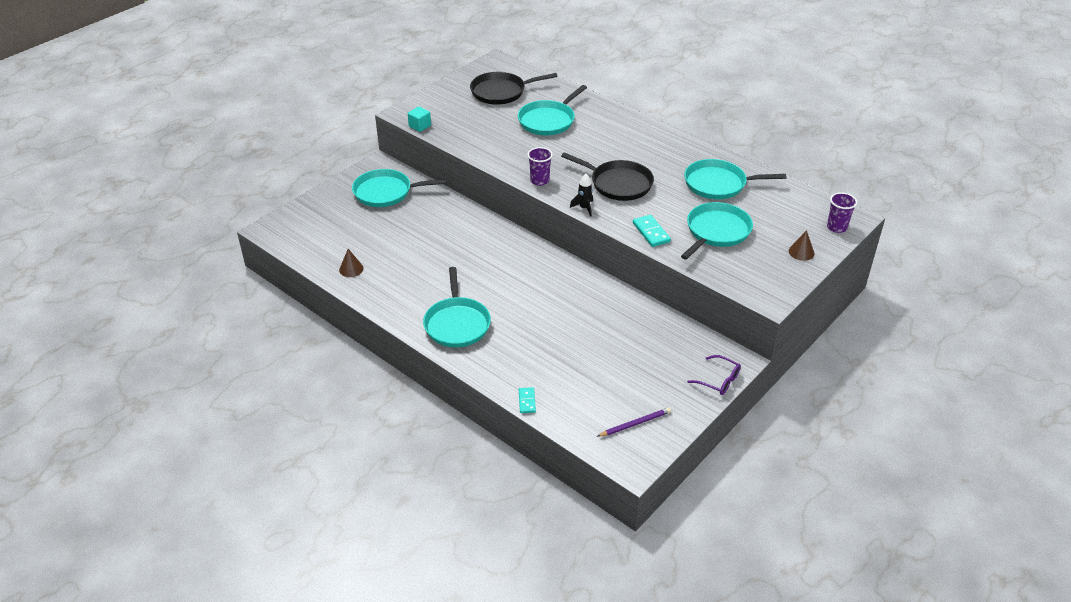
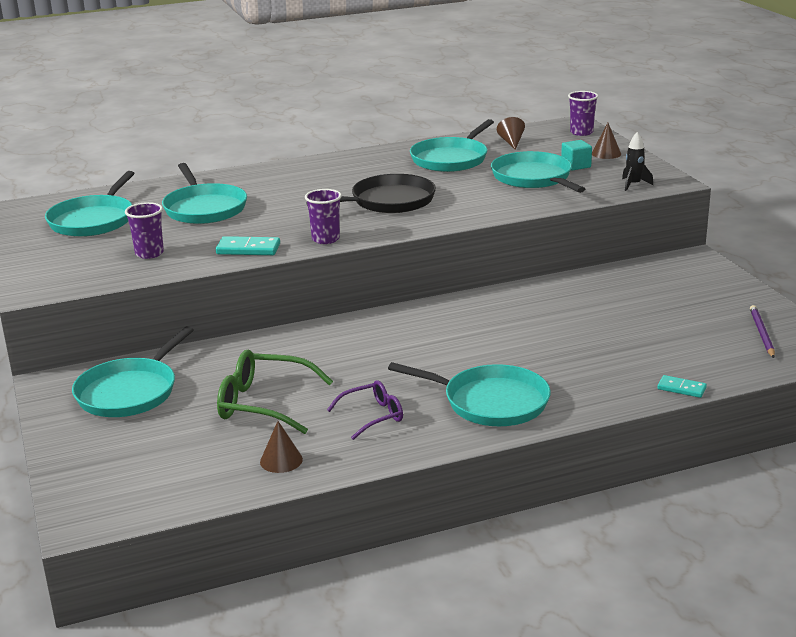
camera: 60 degrees left, 15 degrees down
turquoise cube [408,107,431,132] -> turquoise cube moved to [561,140,592,170]
black pan [470,72,558,105] -> turquoise pan [45,171,135,237]
black rocket [570,174,593,217] -> black rocket moved to [622,132,653,191]
turquoise domino [633,215,671,247] -> turquoise domino moved to [216,236,280,255]
purple glasses [687,355,741,395] -> purple glasses moved to [327,380,403,440]
none -> purple cup [125,202,164,259]
none -> green glasses [217,350,333,434]
none -> brown cone [497,117,525,150]

